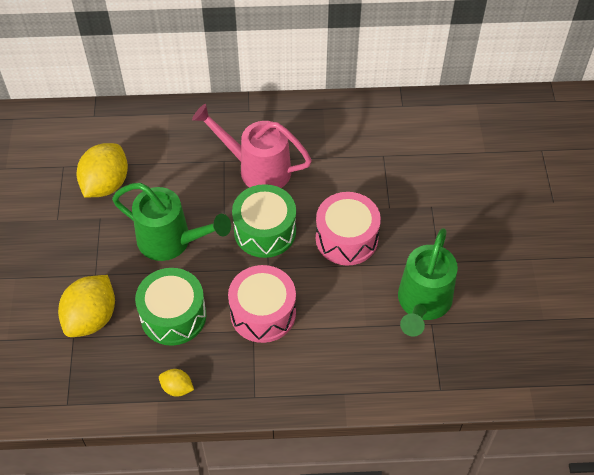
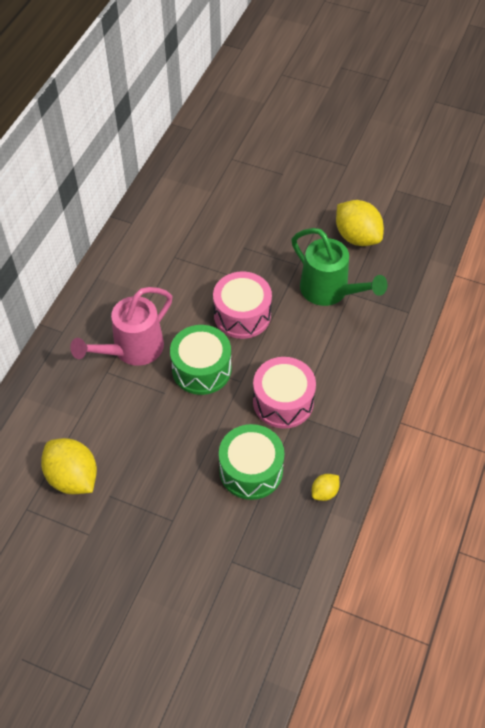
camera: 65 degrees left, 0 degrees up
yellow lemon [58,275,115,337] -> yellow lemon moved to [336,200,384,246]
green watering can [112,183,231,261] -> none

